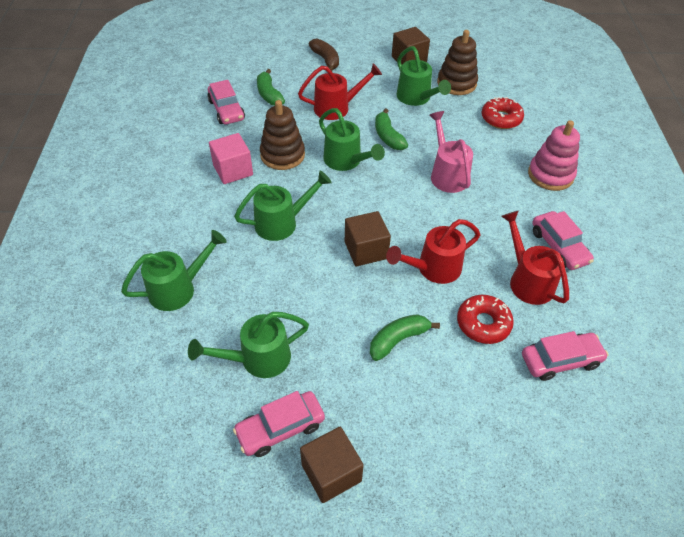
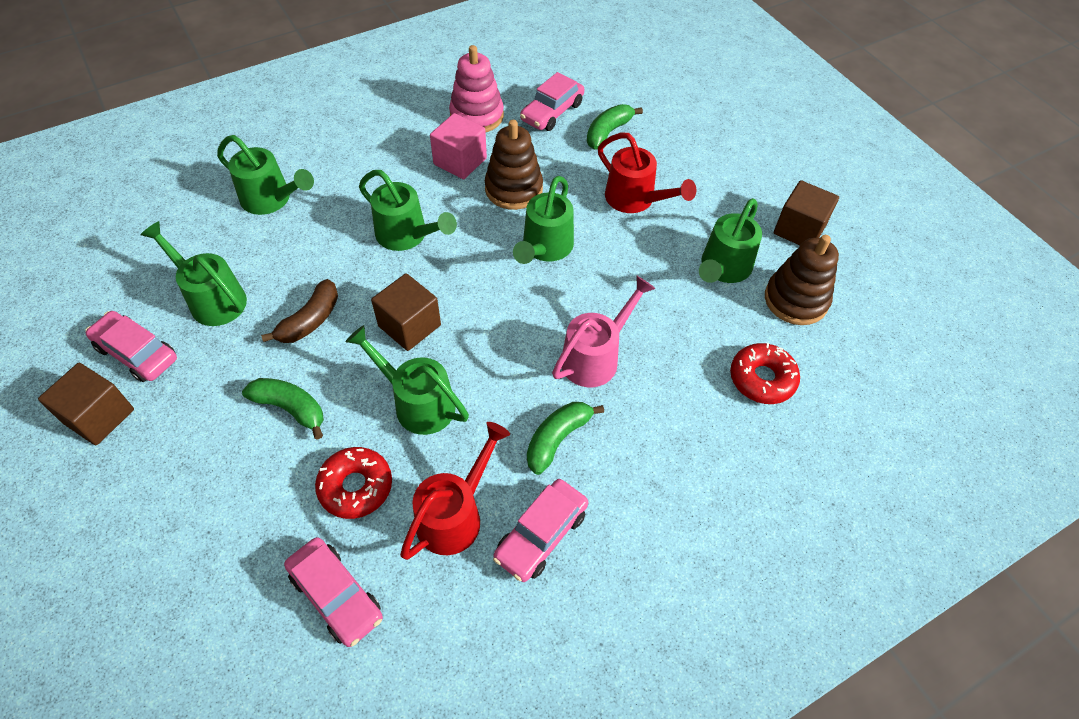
camera: 60 degrees right, 5 degrees up
brown banana [309,38,339,71] -> brown banana moved to [261,279,338,343]
green banana [375,108,408,150] -> green banana moved to [527,402,604,475]
red watering can [386,219,480,284] -> green watering can [346,325,469,435]
pink stacking toy [528,120,580,191] -> pink stacking toy moved to [449,45,504,132]

